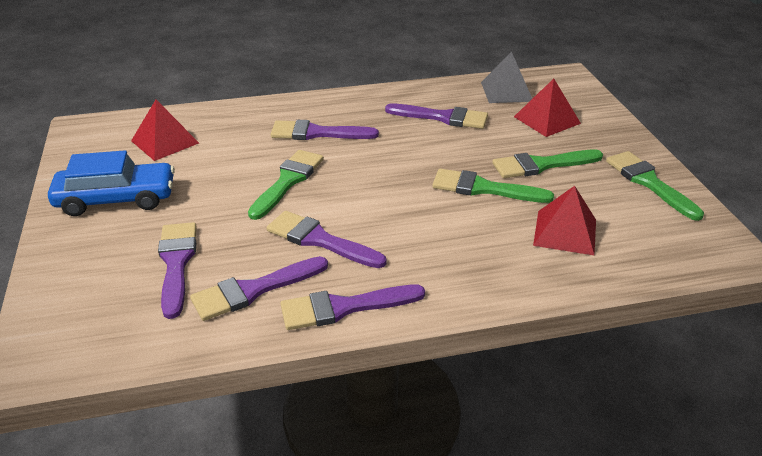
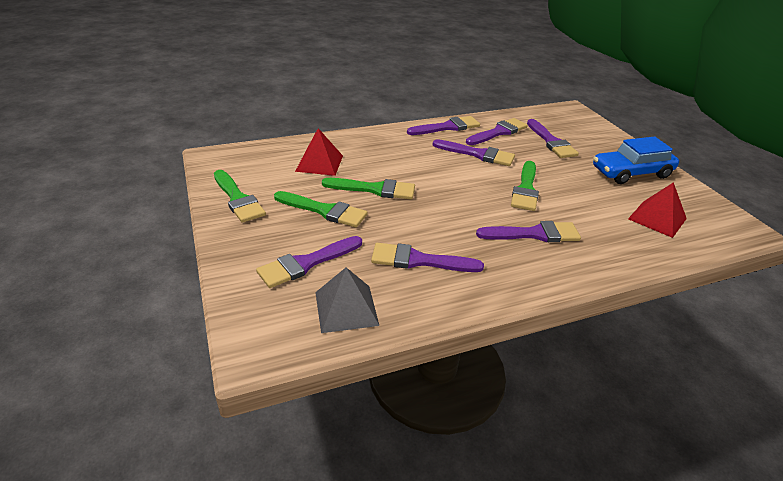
camera: 170 degrees right, 0 degrees up
green brush [492,150,603,178] -> green brush turned 45 degrees clockwise [274,191,368,227]
red pyramid [514,79,581,137] -> purple brush [256,236,362,288]

